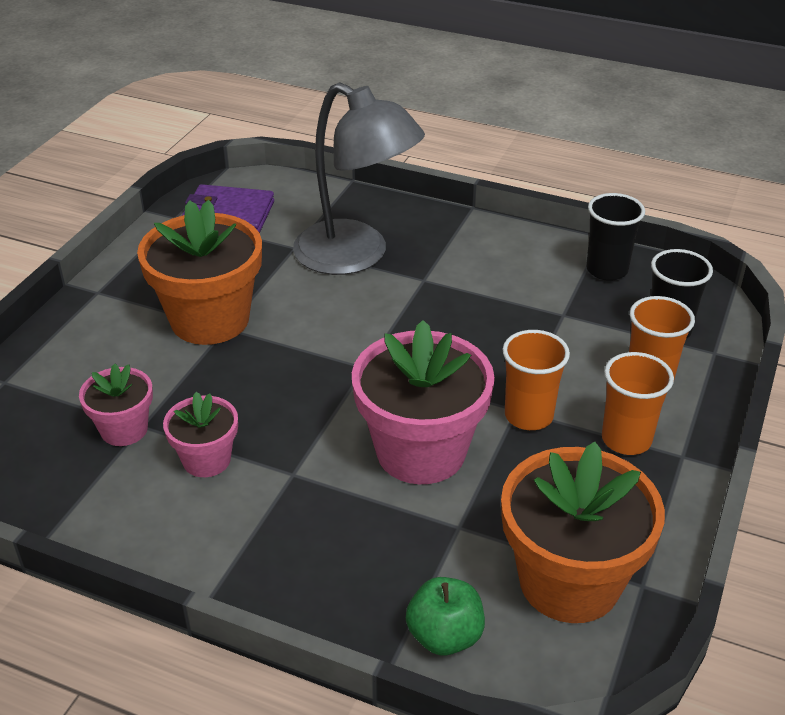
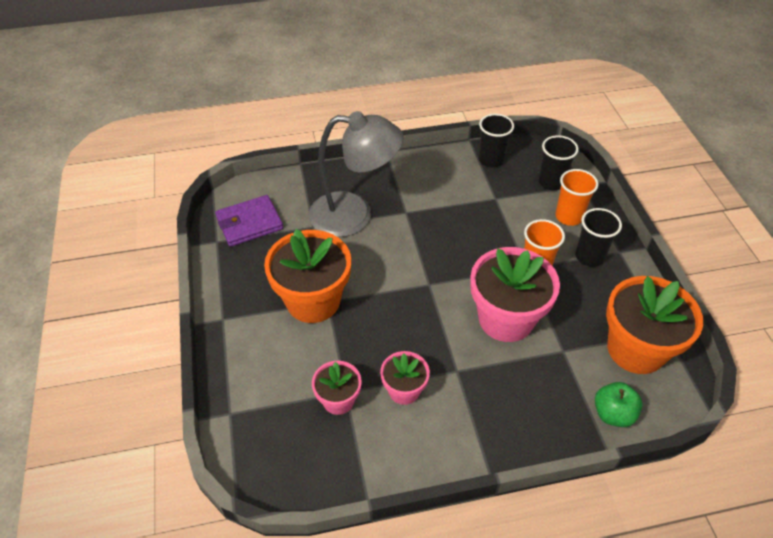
camera: 35 degrees left, 10 degrees up
orange cup [602,352,674,455] -> black cup [575,208,622,267]

